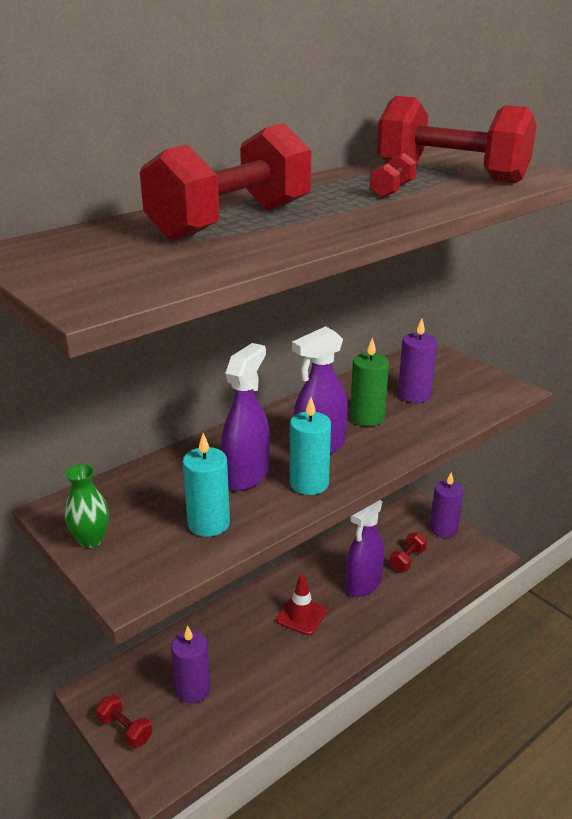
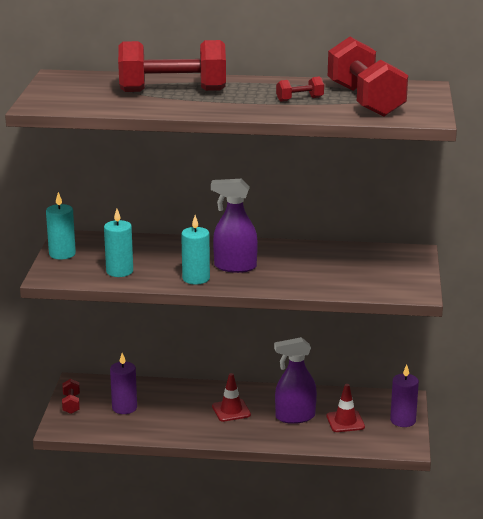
camera: 45 degrees right, 5 degrees down
green vase [64,464,109,548] -> turquoise candle [46,192,76,260]
purple spray bottle [221,343,270,491] -> none
green candle [350,337,389,426] -> none
red dumbbell [390,532,427,572] -> red traffic cone [326,384,365,432]
purple candle [398,319,437,403] -> none

